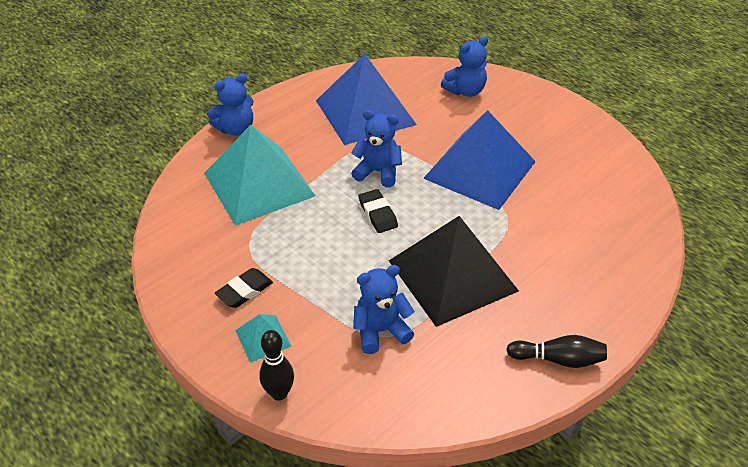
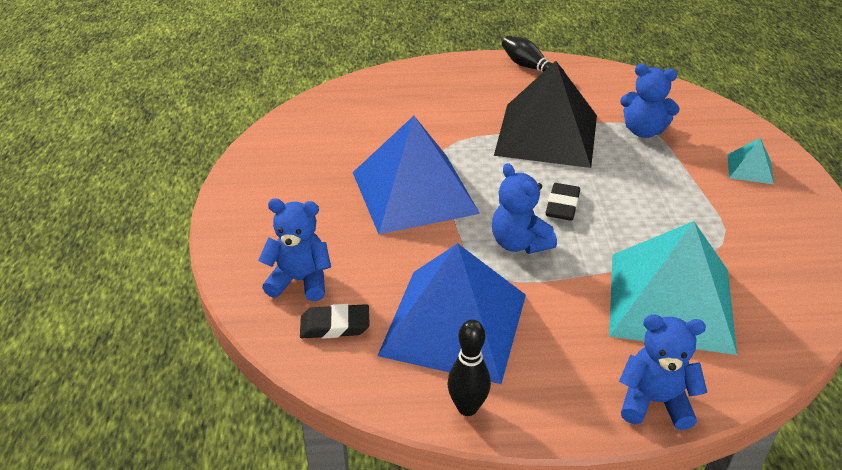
camera: 140 degrees left, 5 degrees down
black eraser [215,268,273,308] -> black eraser moved to [300,304,370,339]
black bowling pin [259,330,294,401] -> black bowling pin moved to [447,319,491,416]

